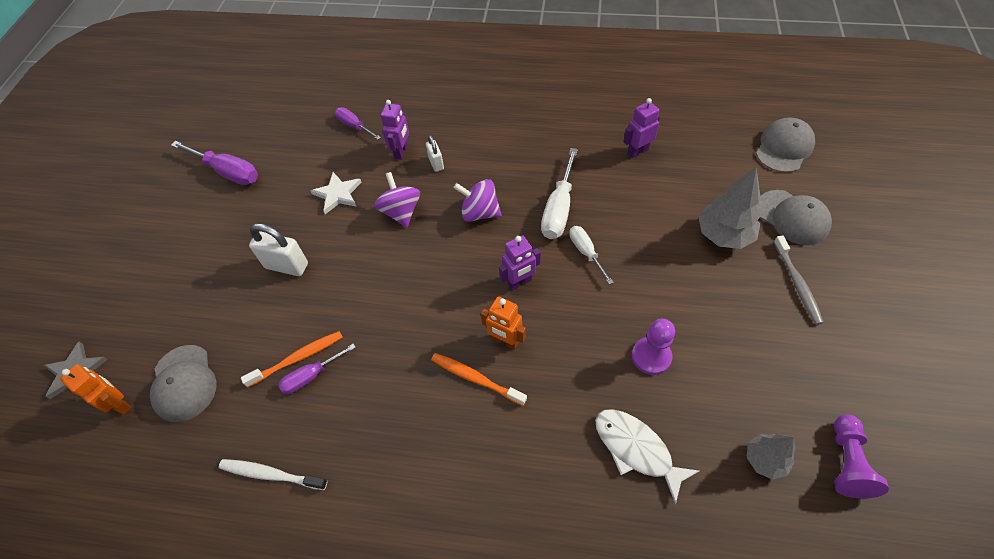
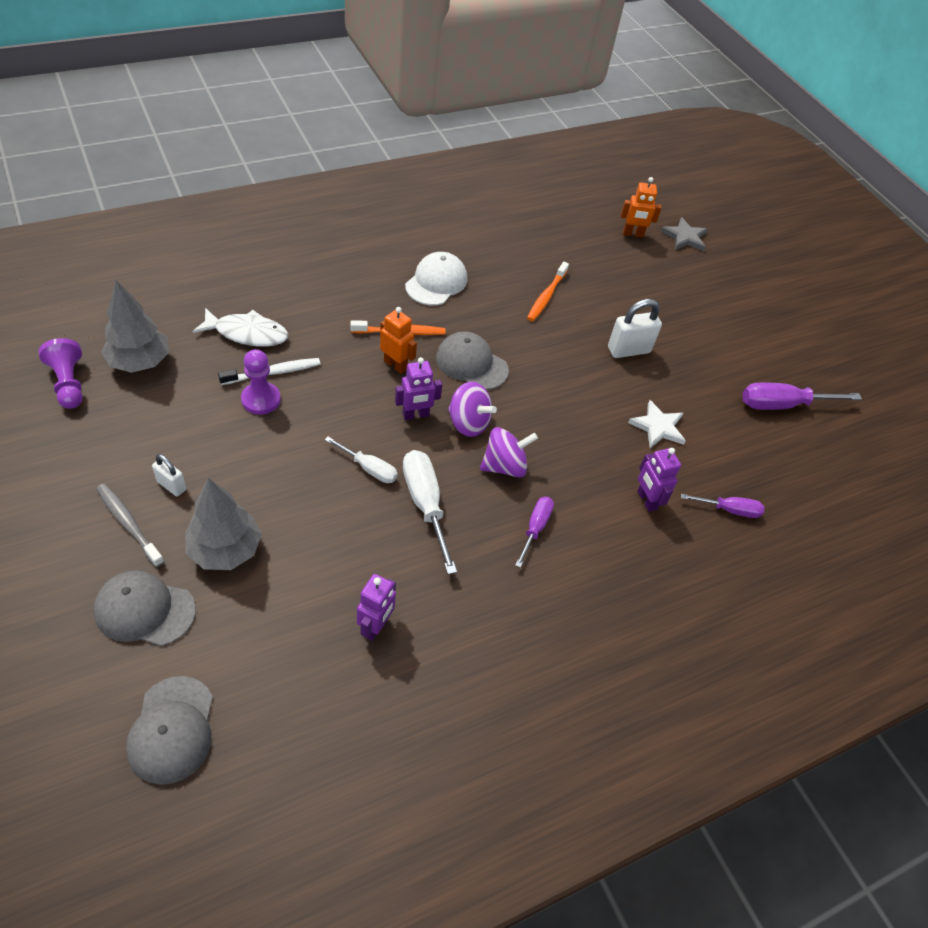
camera: 135 degrees right, 5 degrees down
grey cap [150,345,216,422] -> grey cap moved to [436,331,509,390]
white toothbrush [219,459,327,490] -> white toothbrush moved to [218,358,321,385]
purple screwdriver [278,343,356,394] -> purple screwdriver moved to [515,497,554,568]
purple spinning top [374,172,420,227] -> purple spinning top moved to [448,382,497,437]
white padlock [426,135,444,172] -> white padlock moved to [152,454,186,496]
orange robot [481,296,526,350] -> orange robot turned 45 degrees clockwise [380,307,417,374]
purple robot [499,235,541,291] -> purple robot turned 135 degrees counterclockwise [395,357,442,420]
grey tree [747,434,795,480] -> grey tree [101,279,169,373], size x1.64
none -> white cap [405,252,467,305]

